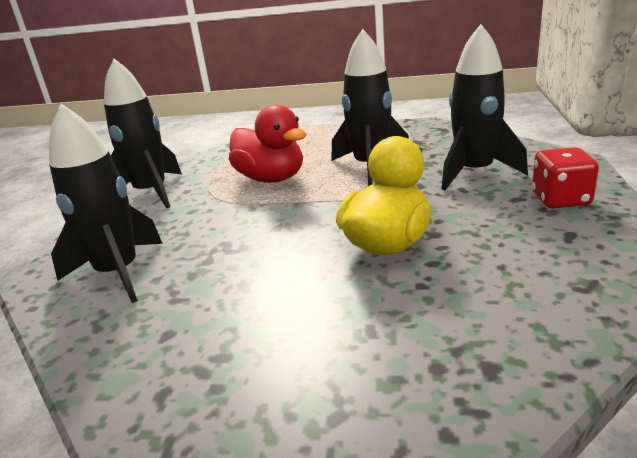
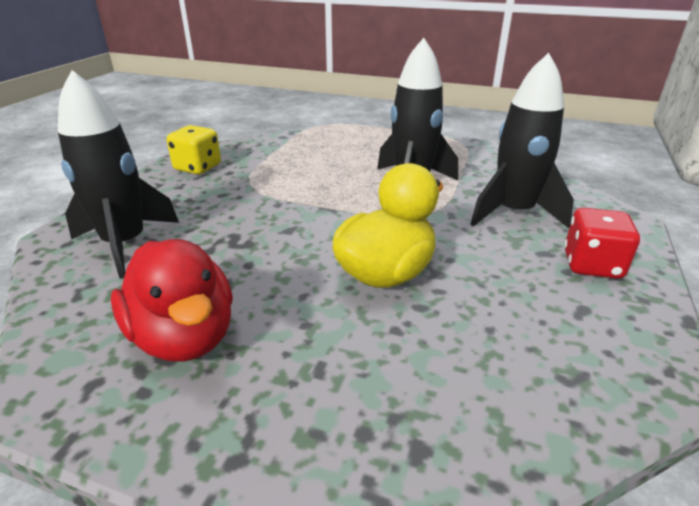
camera: 10 degrees right, 5 degrees up
black rocket [104,59,182,208] -> yellow dice [166,125,221,174]
red duck [229,105,307,183] -> red duck moved to [111,239,233,362]

